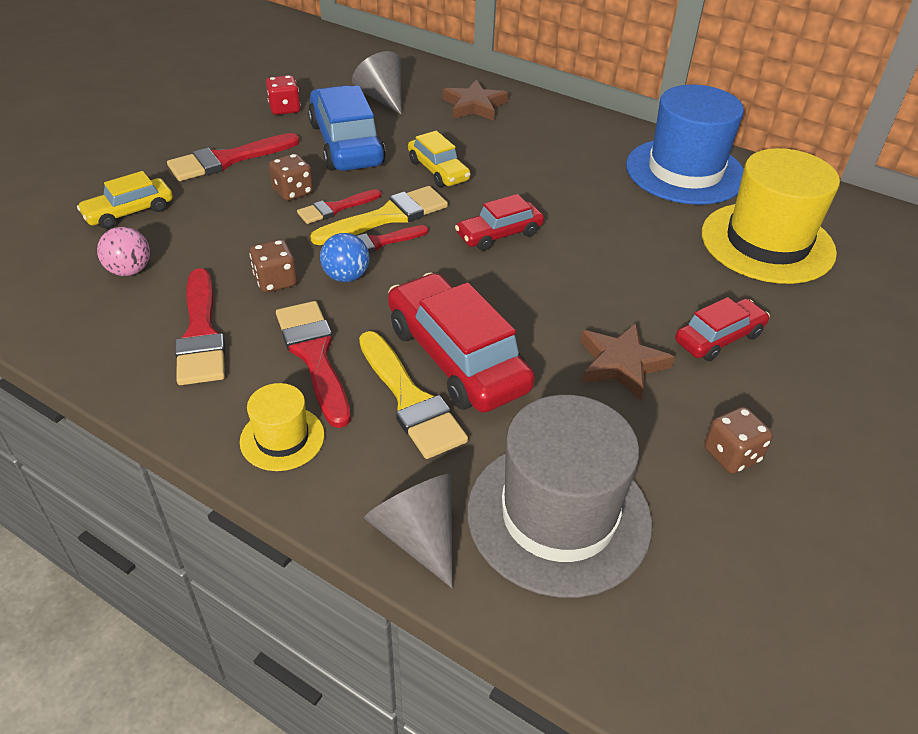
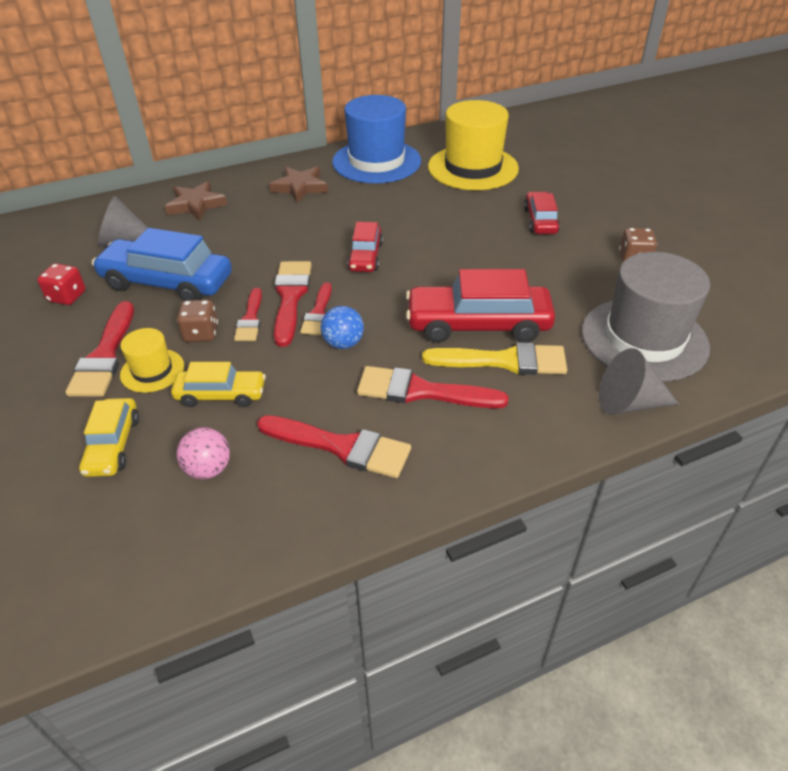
camera: 55 degrees left, 0 degrees up
yellow hat [240,383,325,471] -> yellow hat moved to [120,328,184,393]
brown dice [249,239,297,293] -> none
yellow brush [310,186,448,245] -> red brush [274,261,312,347]
yellow car [408,131,470,187] -> yellow car moved to [171,362,266,407]
brown star [580,323,675,400] -> brown star moved to [269,167,328,203]

